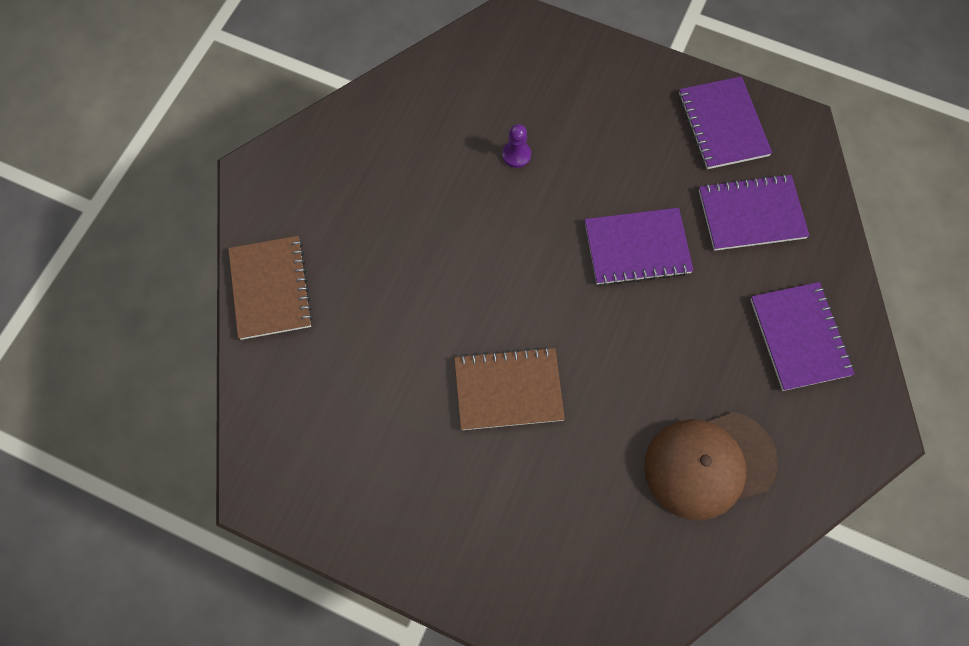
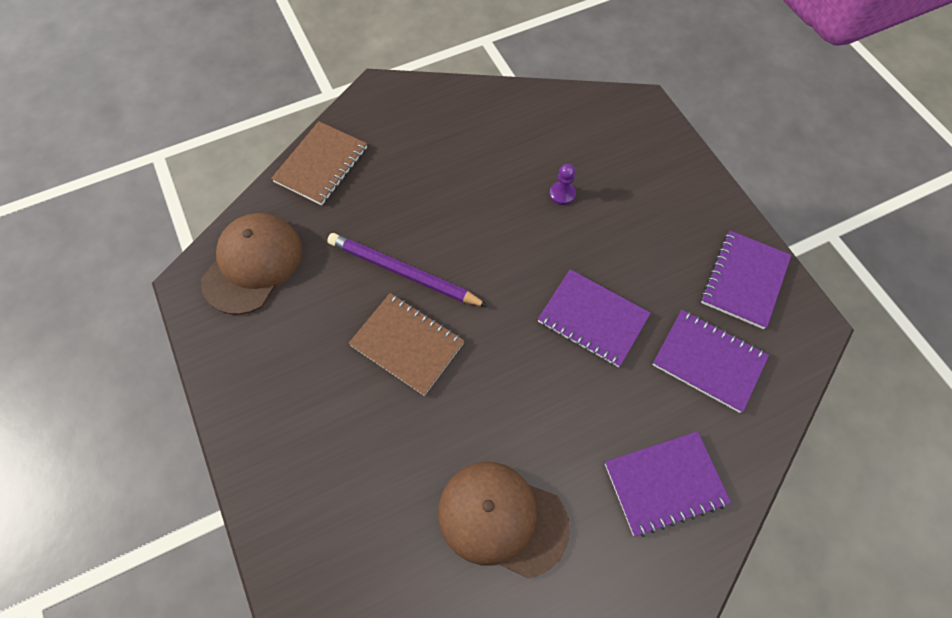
camera: 40 degrees right, 5 degrees down
purple notebook [750,282,855,391] -> purple notebook turned 45 degrees clockwise [605,431,731,537]
none -> brown cap [201,213,302,315]
none -> purple pencil [327,233,488,307]

